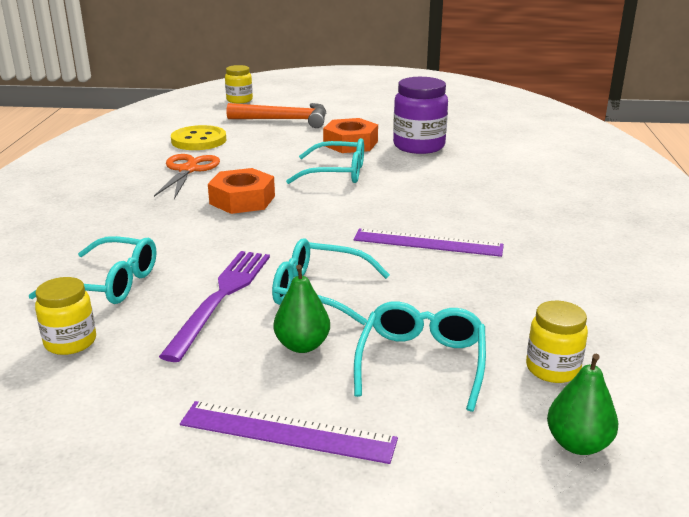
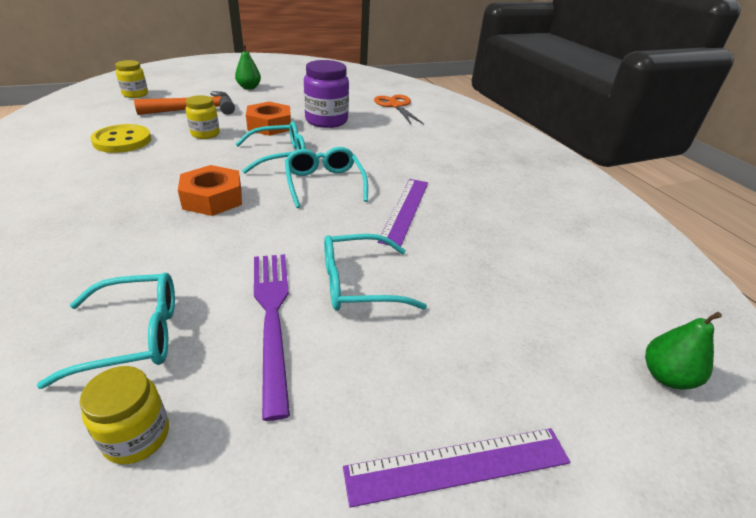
camera: 30 degrees left, 10 degrees up
orange scissors [154,154,220,199] -> orange scissors moved to [374,95,424,124]
green pear [274,265,330,353] -> green pear moved to [235,44,261,90]
purple ruler [354,228,504,257] -> purple ruler turned 60 degrees counterclockwise [378,179,428,247]
turquoise glasses [354,301,486,412] -> turquoise glasses moved to [285,147,368,208]
yellow jar [526,301,588,383] -> yellow jar moved to [186,95,220,139]

